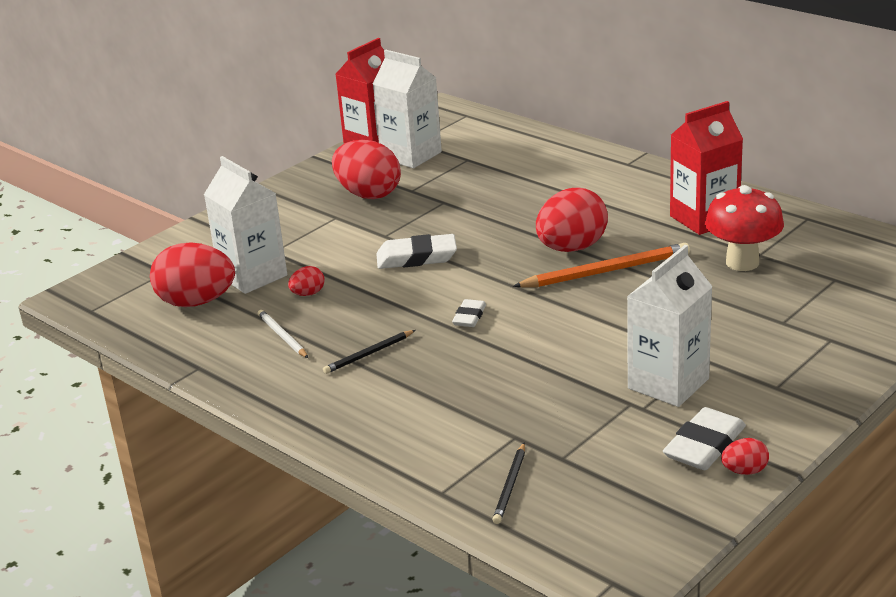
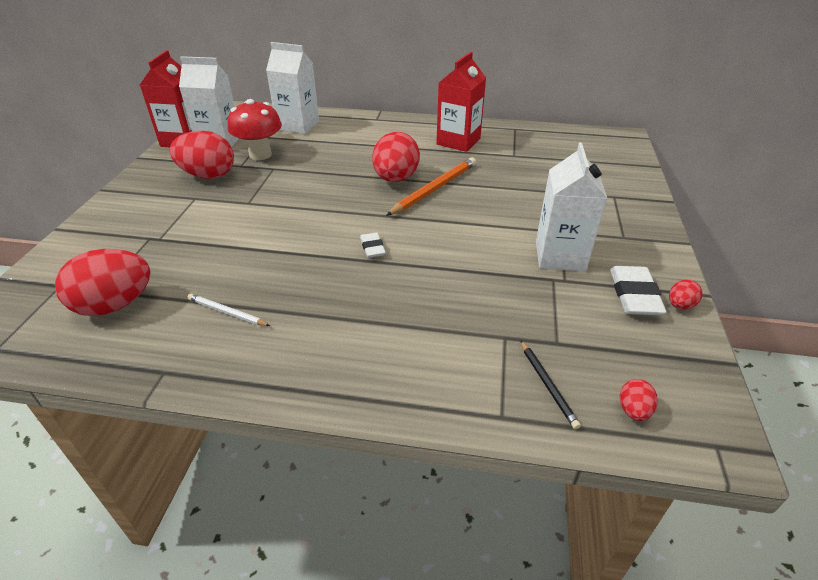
camera: 35 degrees left, 10 degrees up
white carton [204,156,287,294] -> white carton moved to [266,42,319,134]
red egg [288,266,325,296] -> red egg moved to [620,379,658,421]
black pencil [323,330,415,374] -> none
white eraser [376,234,457,269] -> none
red mushroom [705,185,784,271] -> red mushroom moved to [228,99,282,160]

